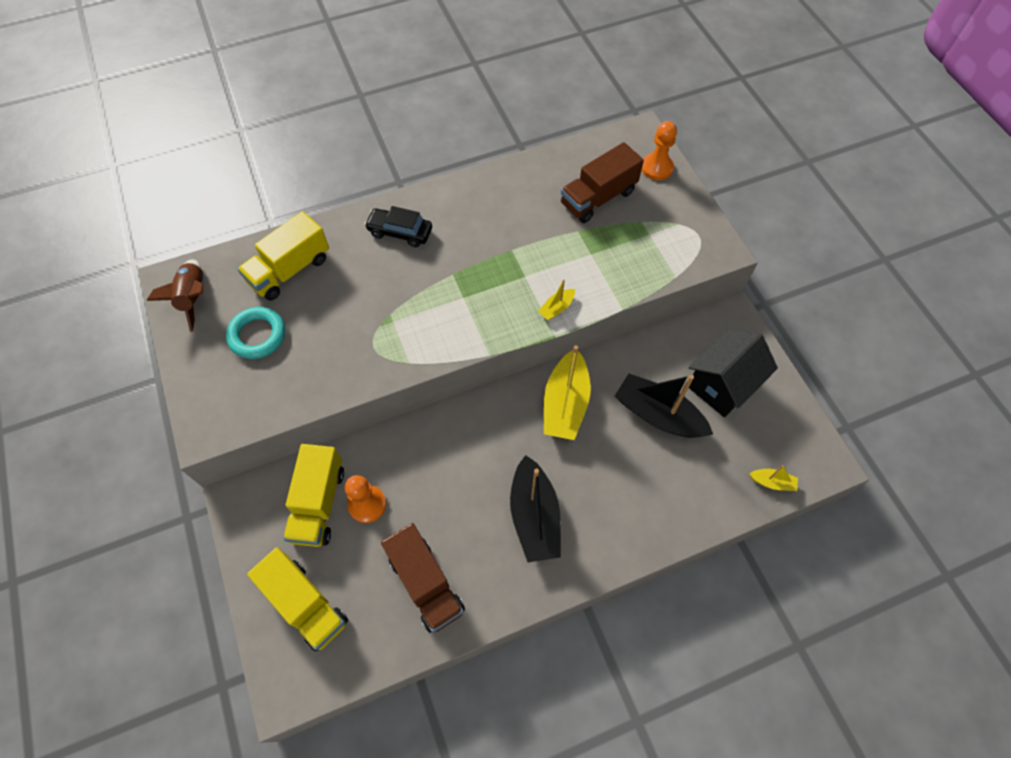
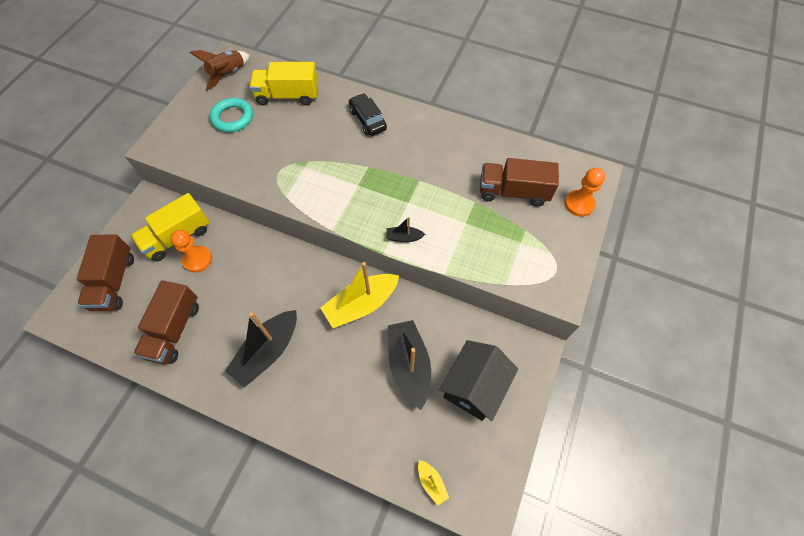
camera: 45 degrees right, 0 degrees up
yellow truck [247,547,348,651] -> brown truck [77,234,134,311]
yellow boat [538,279,575,320] -> black boat [386,217,425,242]
black house [689,329,778,417] -> black house turned 60 degrees counterclockwise [439,340,518,421]

